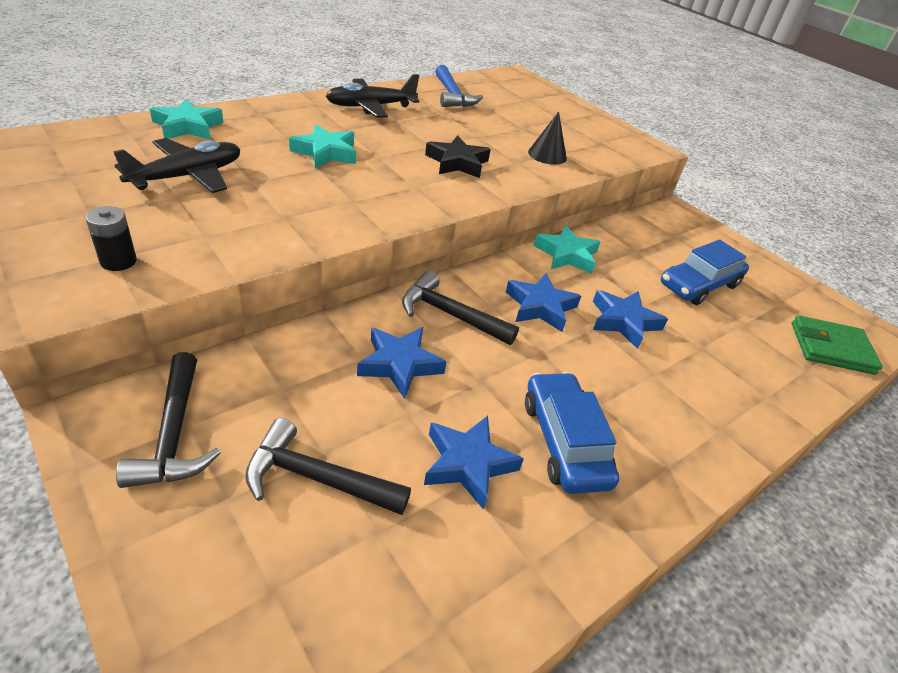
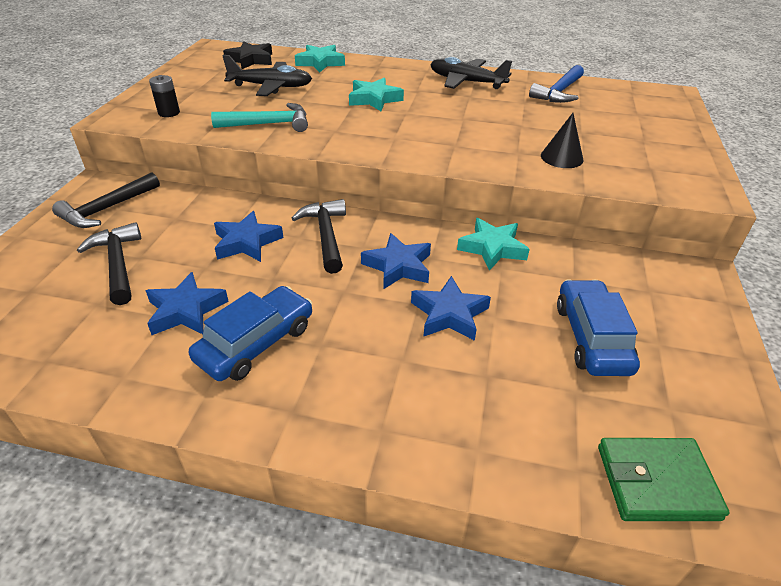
camera: 55 degrees right, 0 degrees up
black star [425,136,491,178] -> black star moved to [223,41,272,69]
blue car [661,239,749,305] -> blue car turned 75 degrees clockwise [557,279,640,376]
green wallet [792,315,883,375] -> green wallet turned 60 degrees counterclockwise [598,438,730,521]
none -> turquoise hammer [211,103,308,132]

